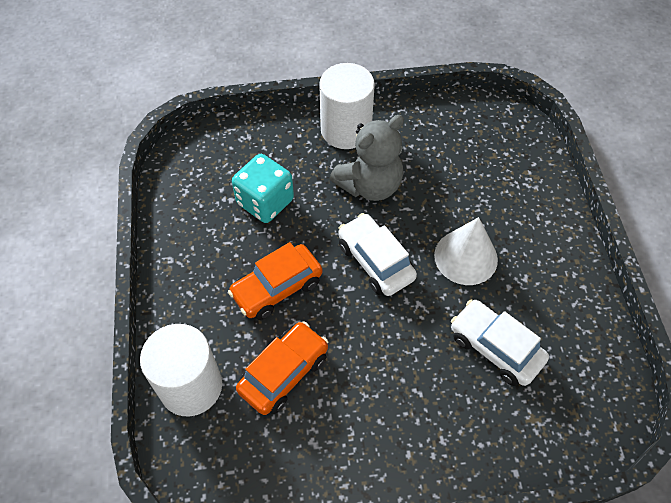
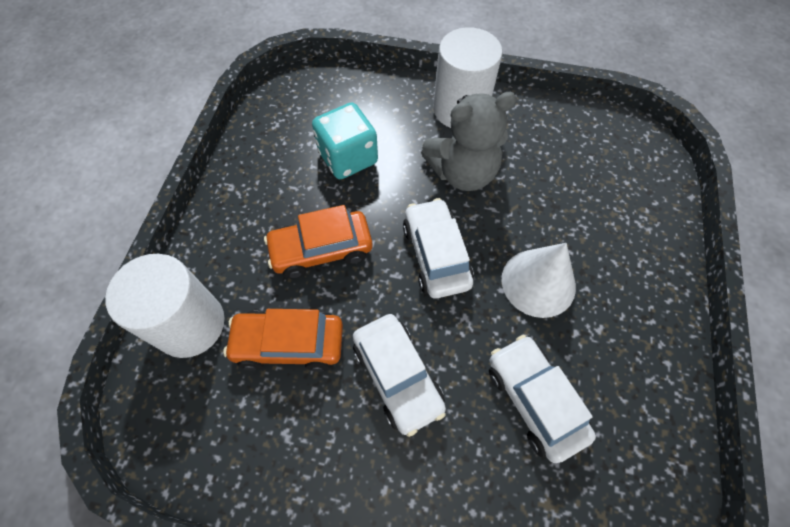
camera: 20 degrees right, 5 degrees up
orange car [236,321,328,415] -> orange car turned 150 degrees counterclockwise [223,309,343,372]
none -> white car [353,314,446,437]

